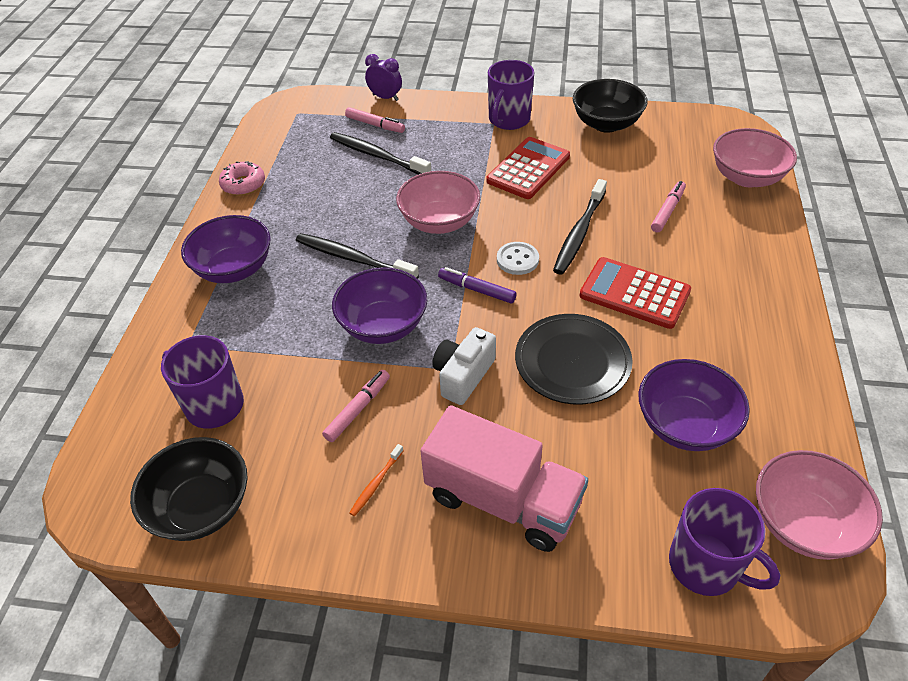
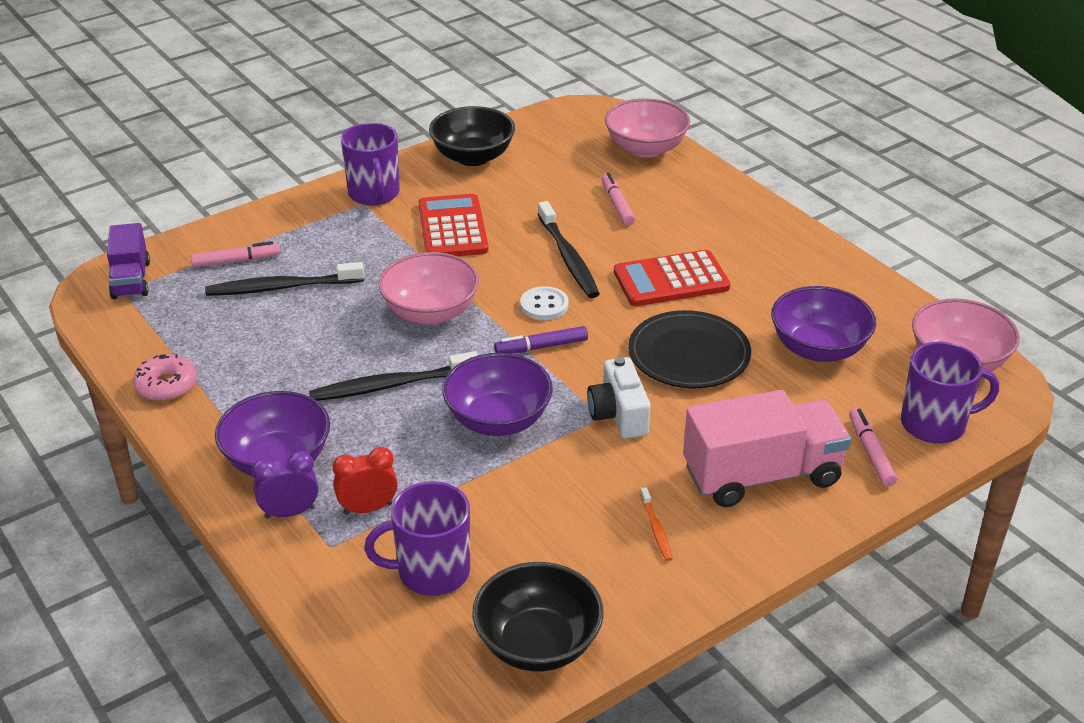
camera: 45 degrees left, 10 degrees down
pink marker [322,370,390,442] -> pink marker moved to [849,408,897,486]
purple clock [365,54,402,101] -> purple clock moved to [252,451,318,519]
none -> purple truck [107,223,150,299]
none -> red clock [333,447,398,515]

